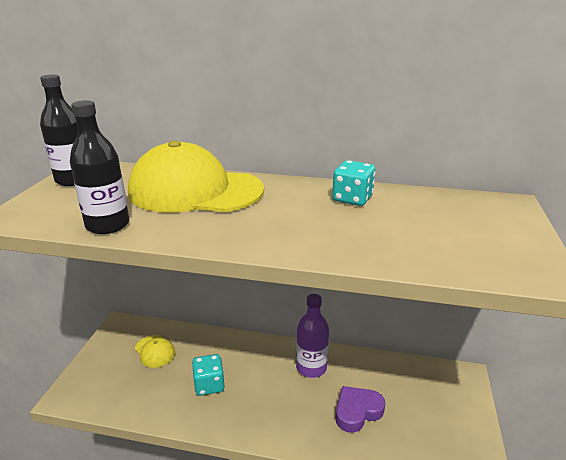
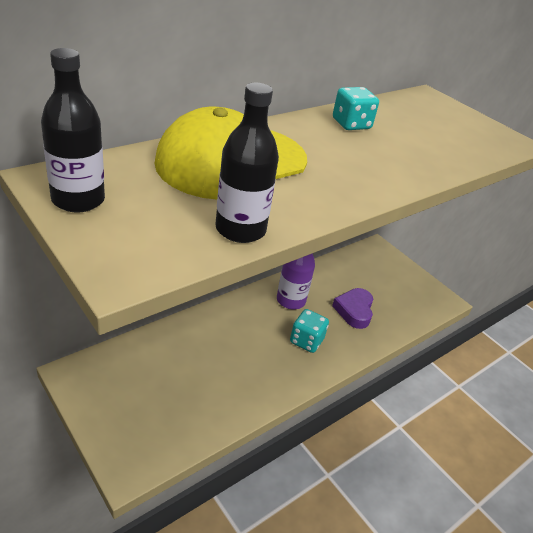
camera: 55 degrees left, 10 degrees up
yellow cap [135,335,175,368] -> none
turquoise dice [192,354,225,396] -> turquoise dice moved to [290,309,329,353]

